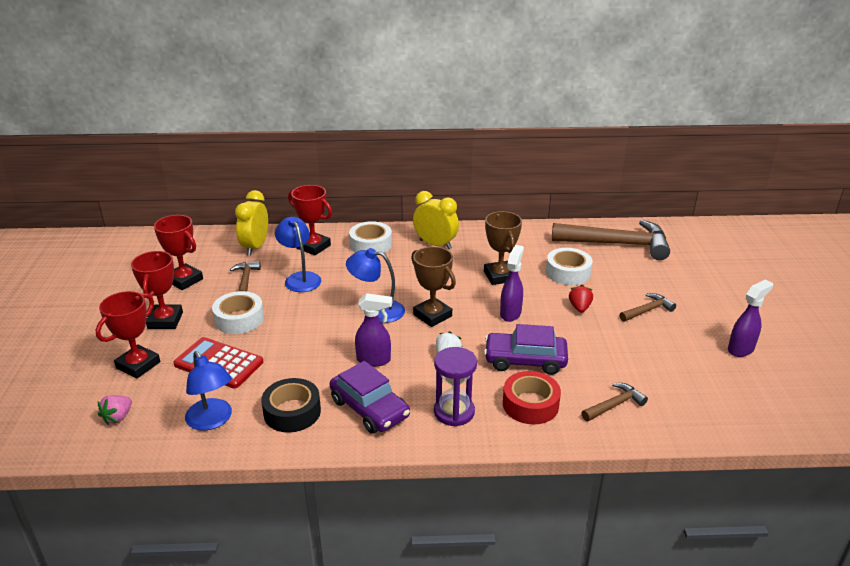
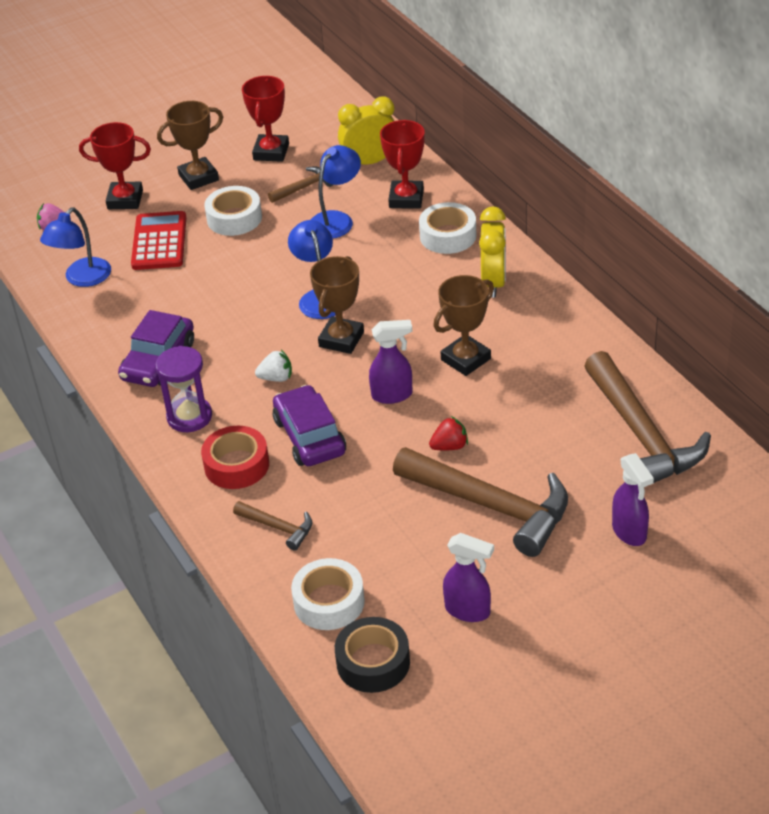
camera: 65 degrees right, 10 degrees up
red trophy [131,251,183,329] -> brown trophy [157,101,223,190]
black tape [261,378,321,433] -> black tape moved to [335,617,410,693]
purple spray bottle [355,293,392,367] -> purple spray bottle moved to [612,453,654,546]
white tape [546,248,593,285] -> white tape moved to [291,558,365,630]
brown hammer [619,293,676,322] -> brown hammer [393,447,568,557], size x2.18

